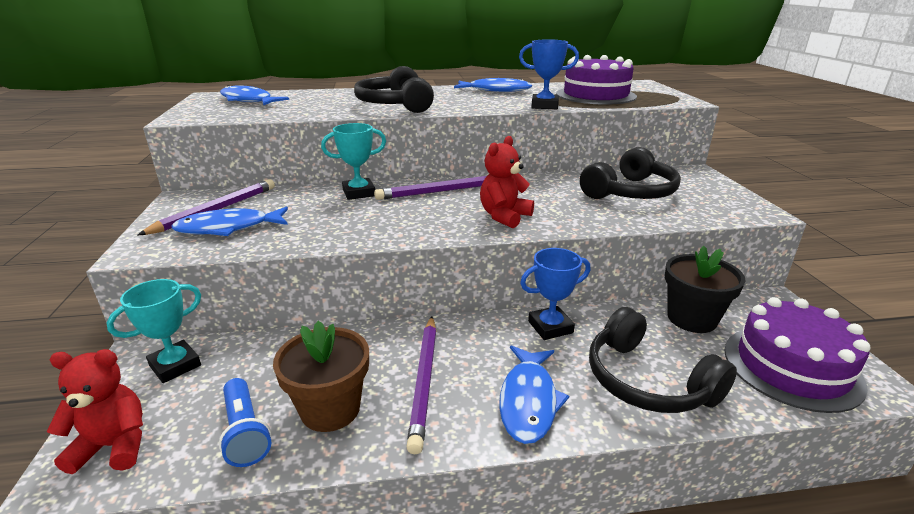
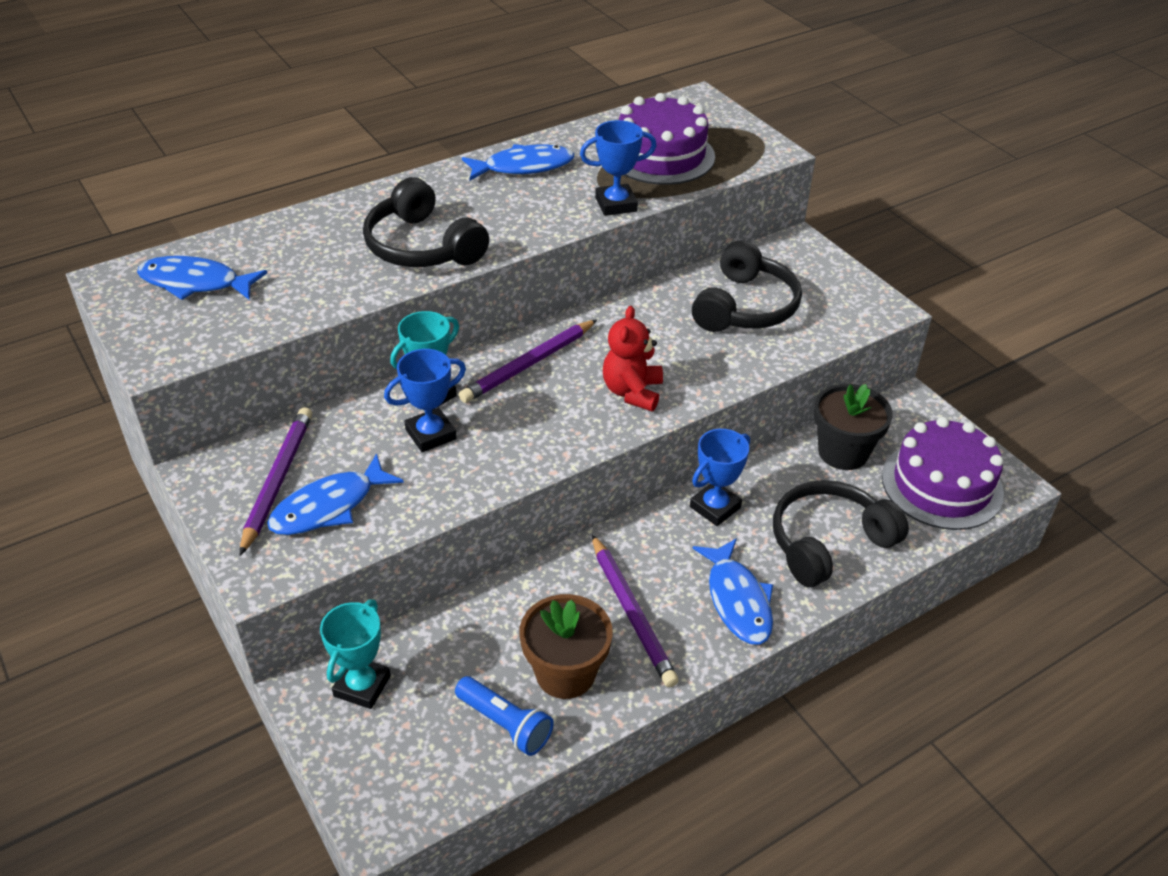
camera: 25 degrees left, 15 degrees up
red teddy bear [47,349,143,474] -> none
black headphones [589,307,737,413] -> black headphones turned 120 degrees clockwise [773,480,909,587]
none -> blue trophy [384,349,466,452]

